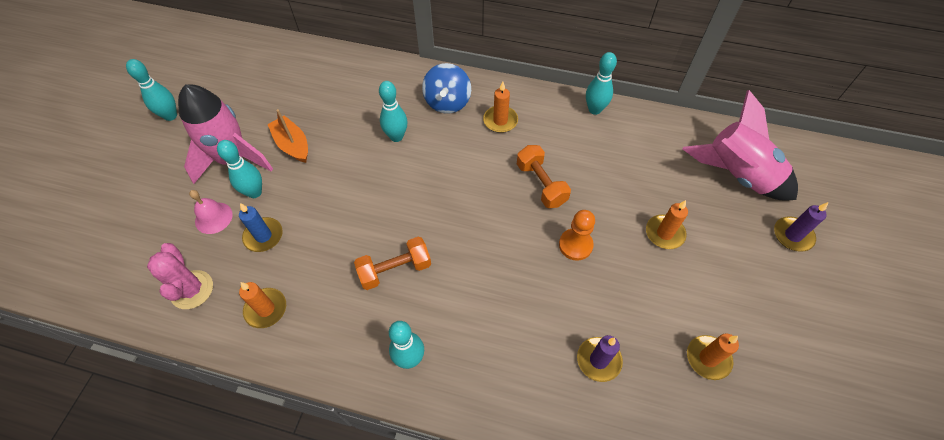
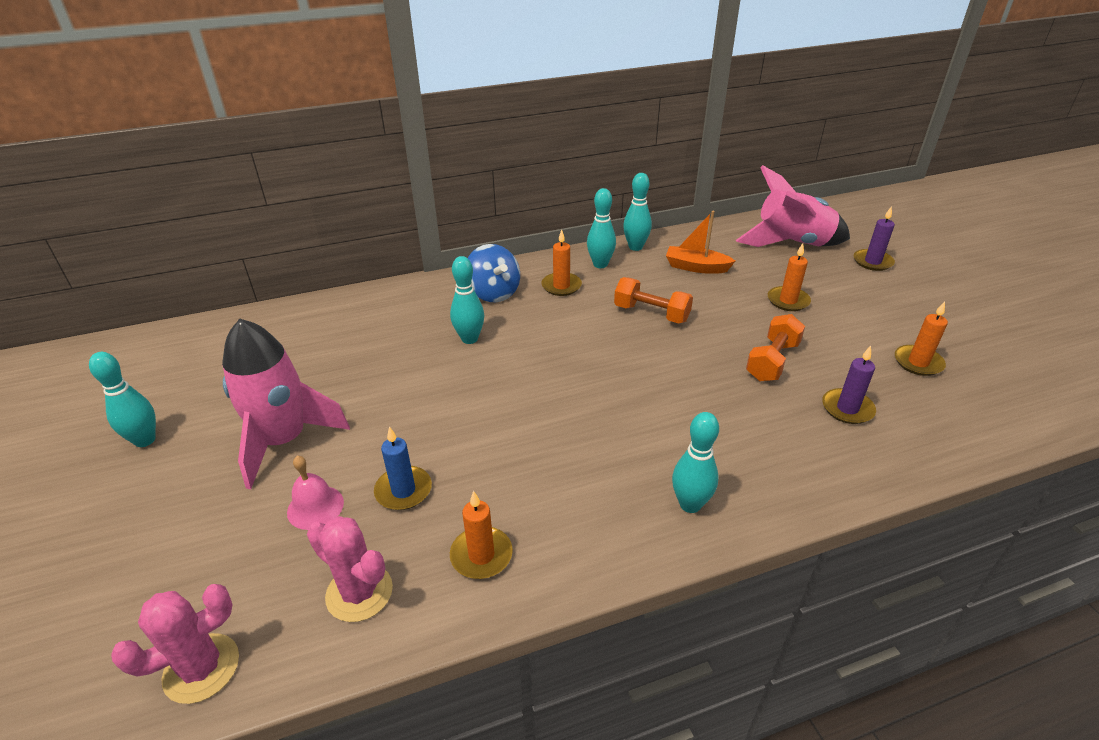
camera: 35 degrees left, 20 degrees down
turquoise bowling pin [217,140,262,198] -> turquoise bowling pin moved to [587,188,616,268]
orange boat [268,109,308,163] -> orange boat moved to [666,211,735,274]
orange dumbbell [354,237,431,290] -> orange dumbbell moved to [746,314,805,381]
orange pawn [559,210,595,261] -> none
none -> pink cactus [111,584,239,704]

